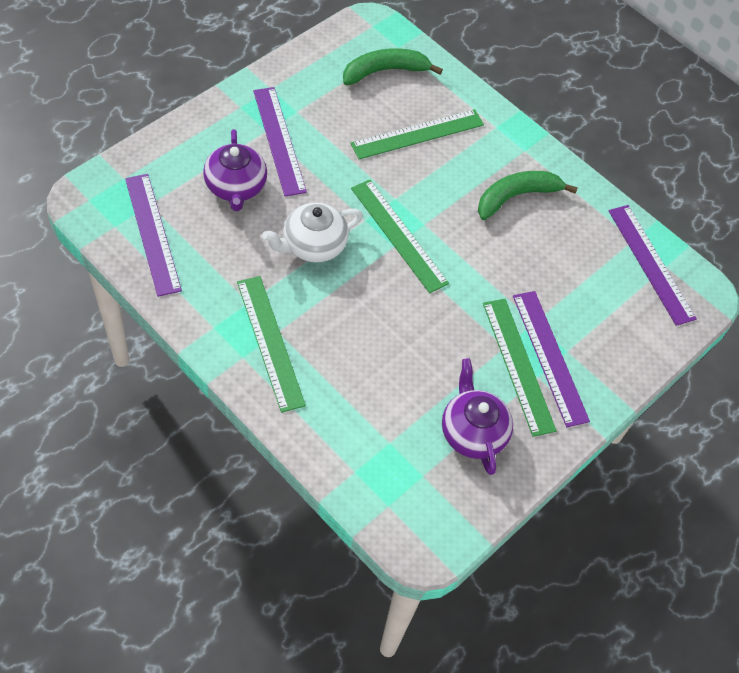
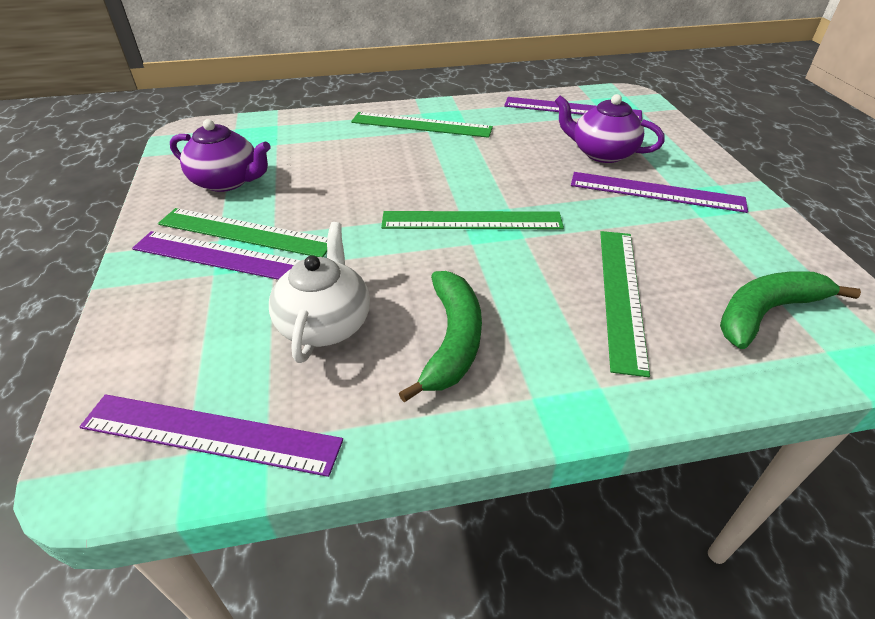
camera: 130 degrees right, 15 degrees down
white teapot [262,202,363,262] -> white teapot moved to [269,222,370,363]
green banana [343,48,443,85] -> green banana turned 135 degrees counterclockwise [720,271,861,349]

